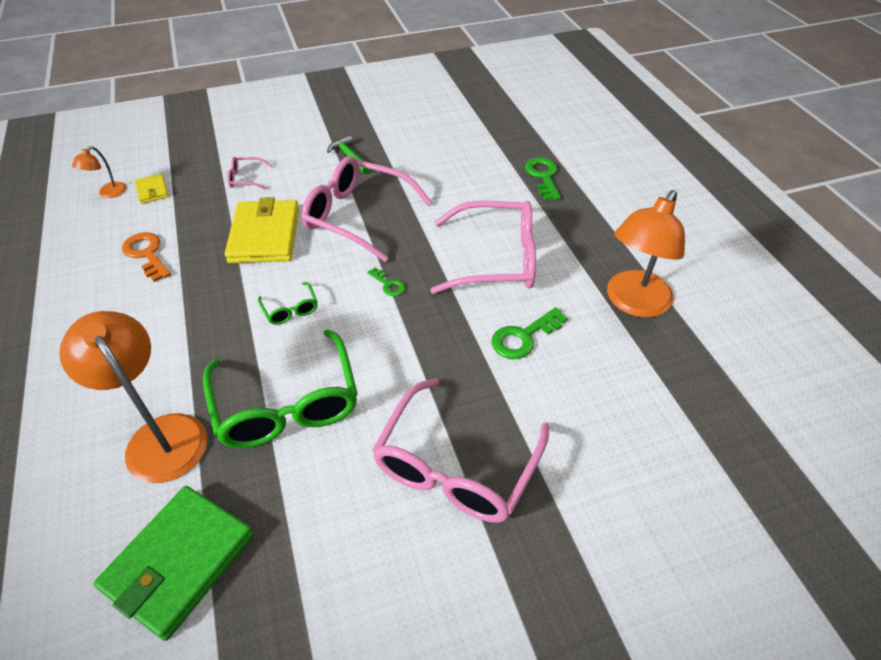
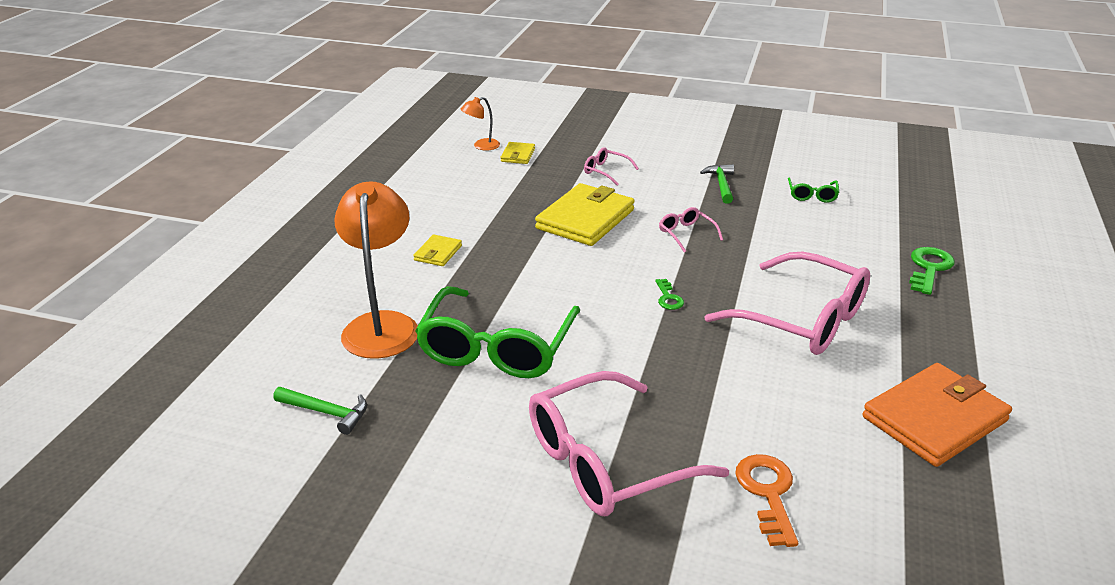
camera: 35 degrees right, 15 degrees down
green wallet [93,486,254,641] -> green hammer [273,387,367,435]
orange key [122,232,171,282] -> orange key moved to [735,454,798,547]
green glasses [258,282,318,325] -> green glasses moved to [788,177,839,203]
pink glasses [302,156,432,262] -> pink glasses [659,207,723,253], size x0.43
green key [491,307,568,359] -> none
orange lamp [607,190,685,318] -> orange wallet [863,363,1012,467]
none -> yellow wallet [413,235,462,266]

